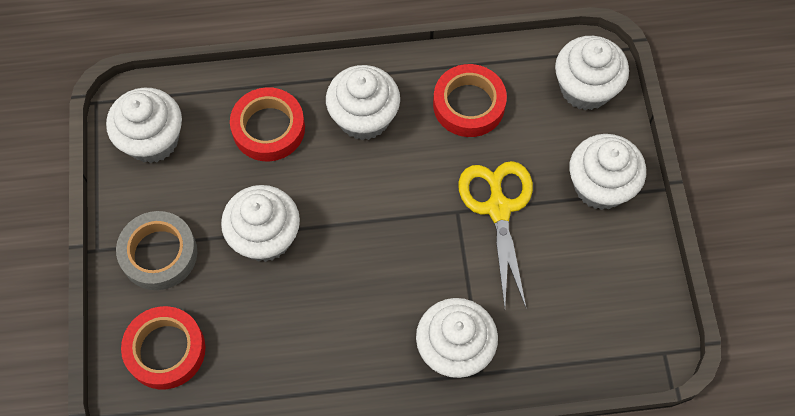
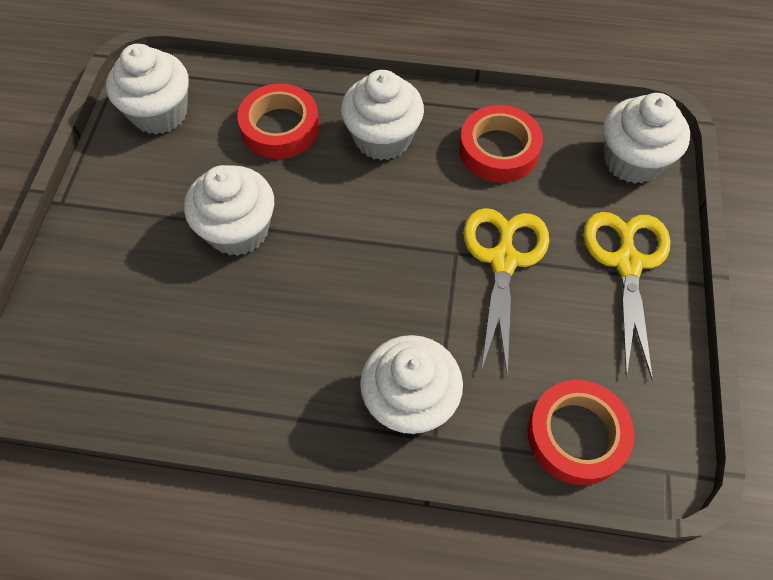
camera: 15 degrees right, 5 degrees down
grey tape [116,211,197,290] -> none
red tape [121,306,206,389] -> red tape moved to [527,380,635,485]
white cupcake [569,134,646,210] -> yellow scissors [583,212,671,380]

